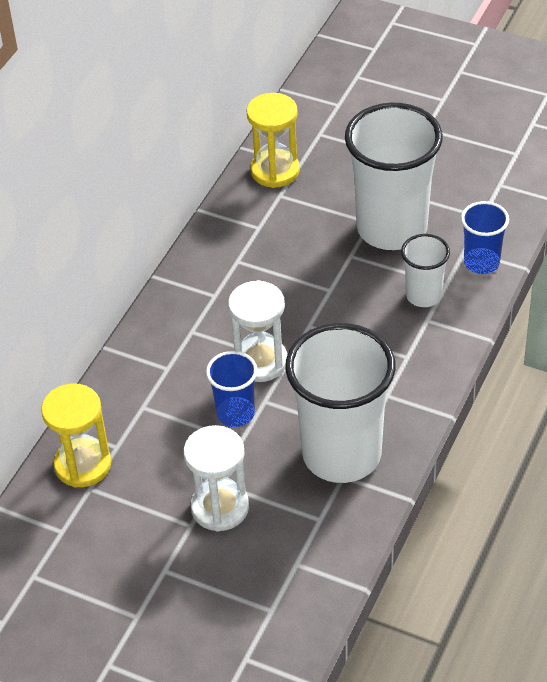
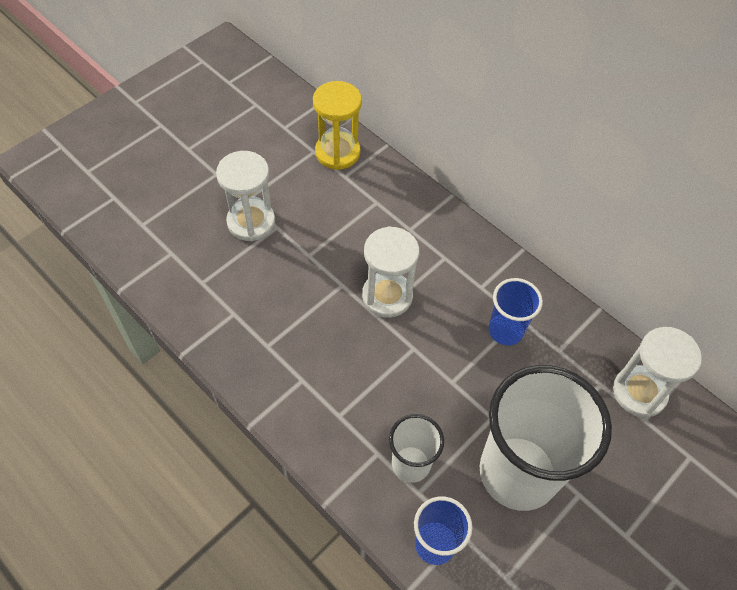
camera: 105 degrees right, 10 degrees up
blue cup [206,351,258,427] -> blue cup moved to [489,278,543,345]
yellow hourglass [247,93,300,188] -> white hourglass [613,327,702,417]
white cup [285,323,395,483] -> none

